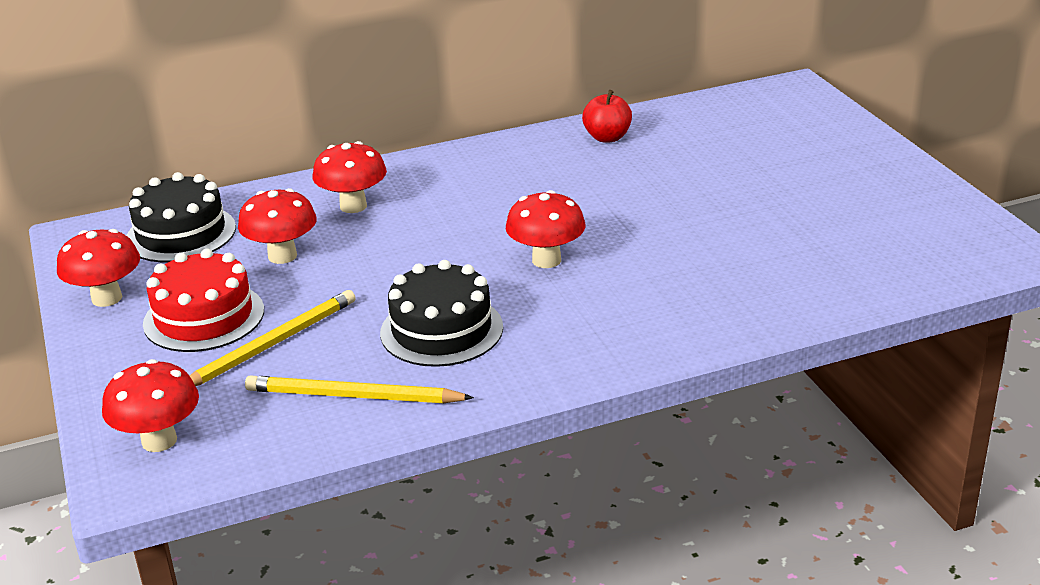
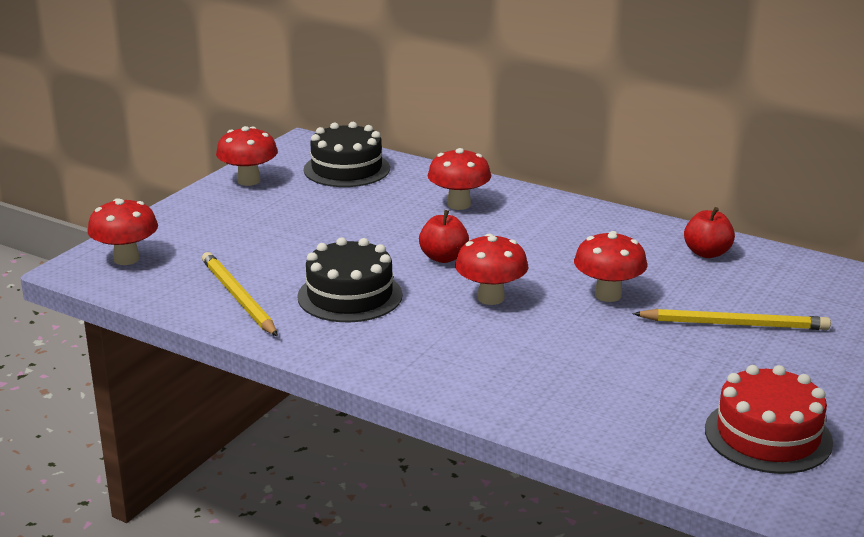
camera: 50 degrees right, 5 degrees down
red cake [143,249,264,352] -> red cake moved to [705,365,833,474]
yellow pencil [190,290,356,386] -> yellow pencil moved to [633,309,831,330]
red mushroom [238,188,317,264] -> red mushroom moved to [574,231,647,302]
none -> red apple [419,210,469,263]

